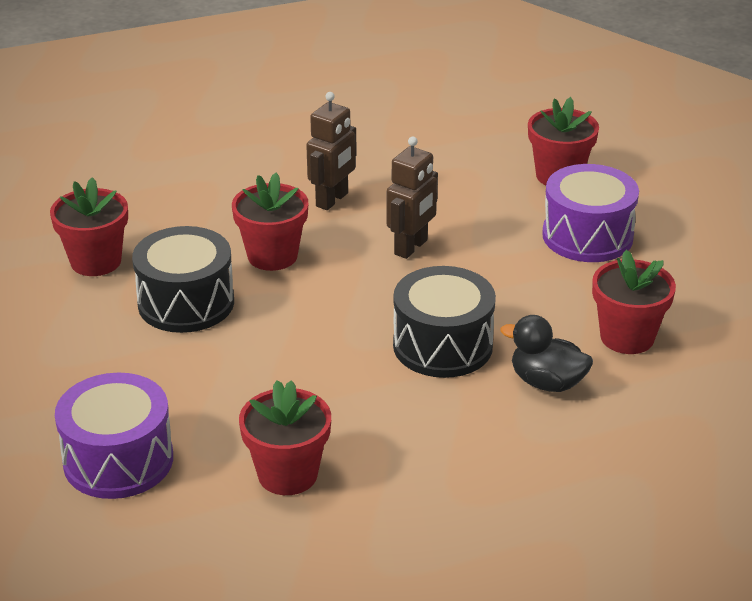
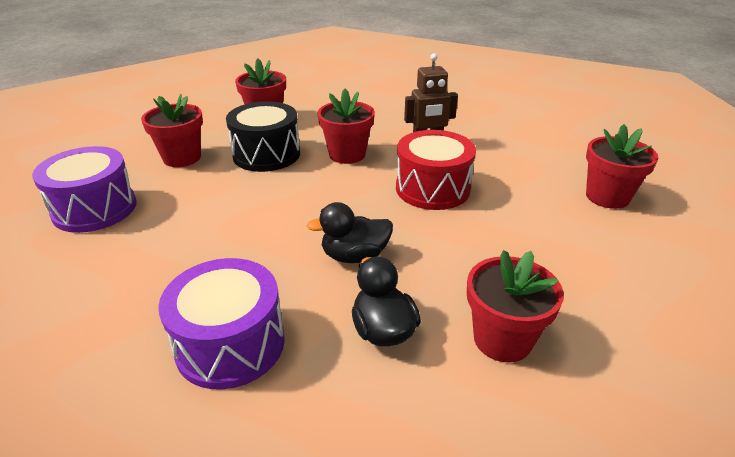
camera: 45 degrees right, 0 degrees up
red flower pot [239,380,331,495] -> red flower pot moved to [141,94,203,167]
brown robot [386,136,438,259] -> red drum [396,130,476,210]
black drum [393,266,496,378] -> black duck [307,202,393,263]
purple drum [542,164,639,262] -> purple drum moved to [158,258,285,389]

